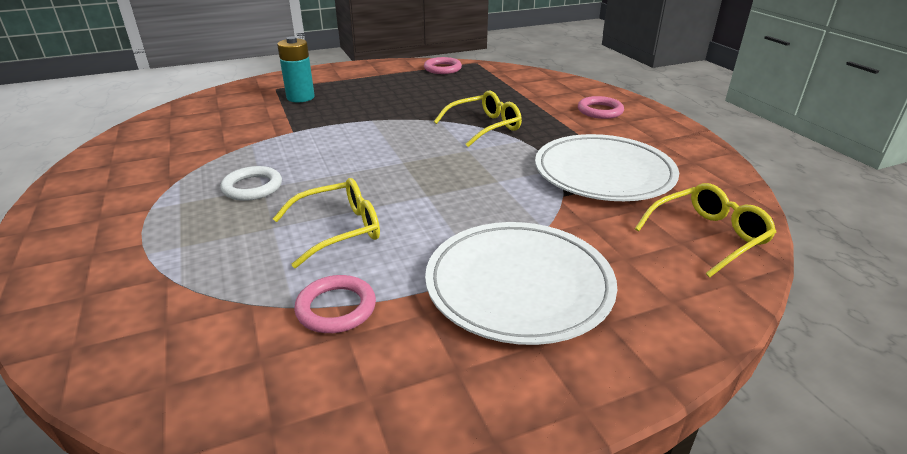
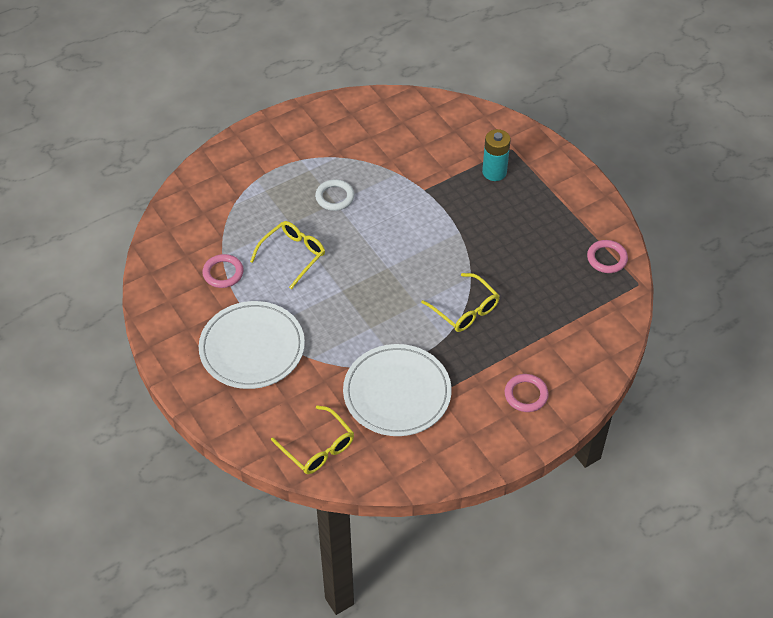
camera: 80 degrees right, 20 degrees up
yellow glasses [273,178,380,268] -> yellow glasses turned 105 degrees counterclockwise [250,221,325,289]

